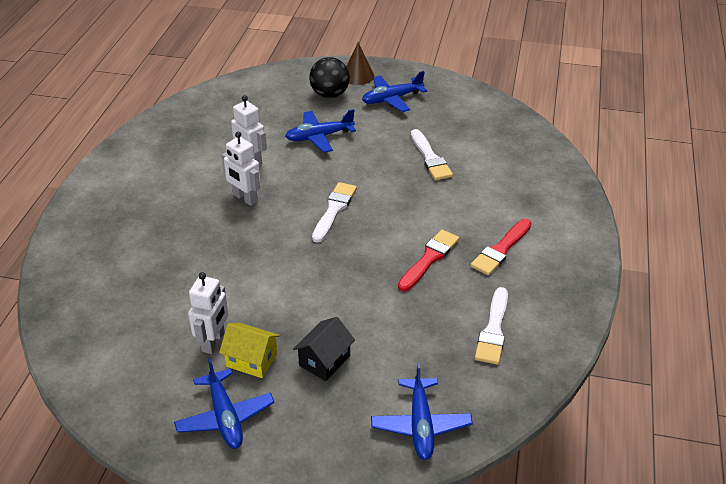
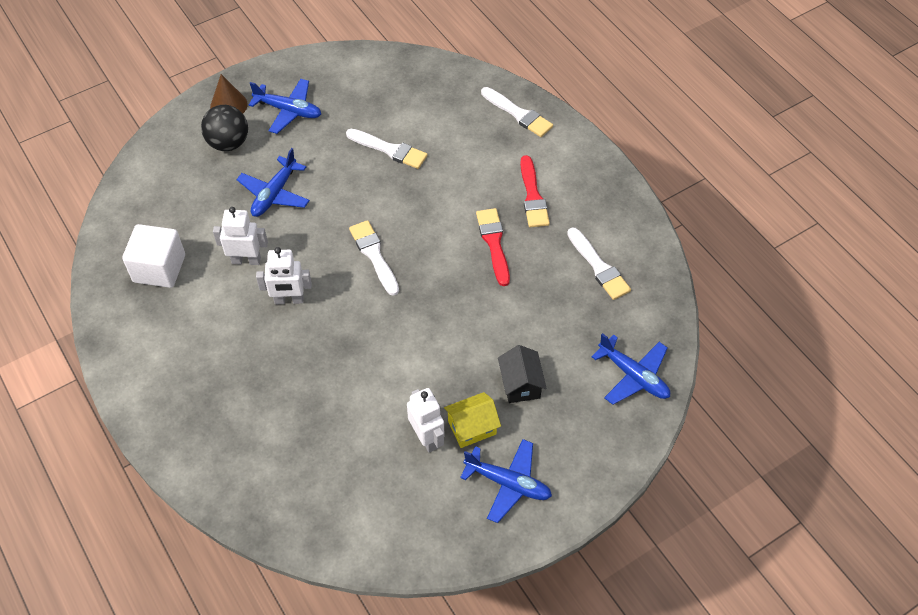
camera: 45 degrees left, 15 degrees up
blue plane [362,71,427,112] -> blue plane turned 90 degrees counterclockwise [249,79,321,134]
none -> white cube [122,224,185,288]
none -> white brush [481,87,553,137]

